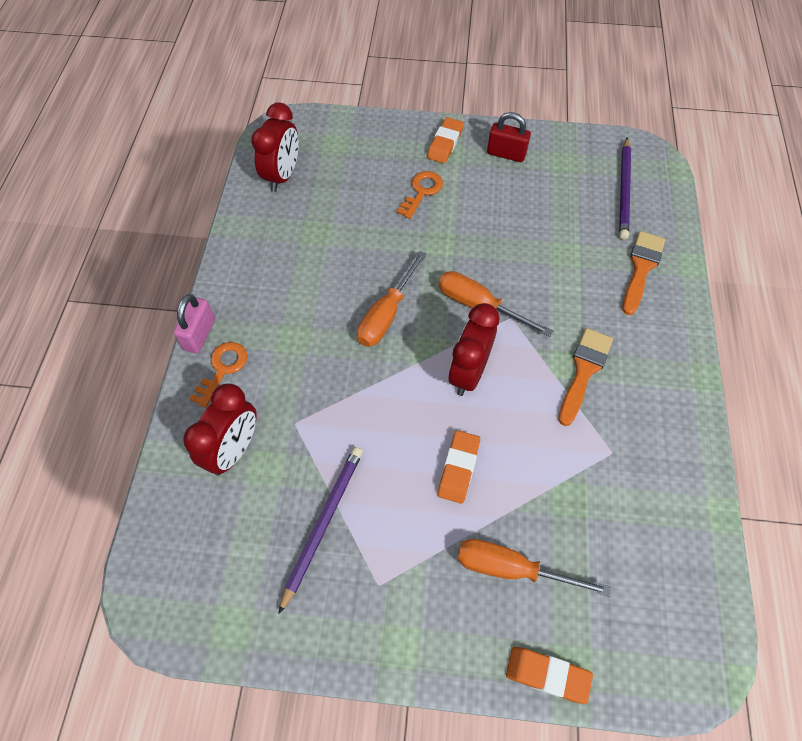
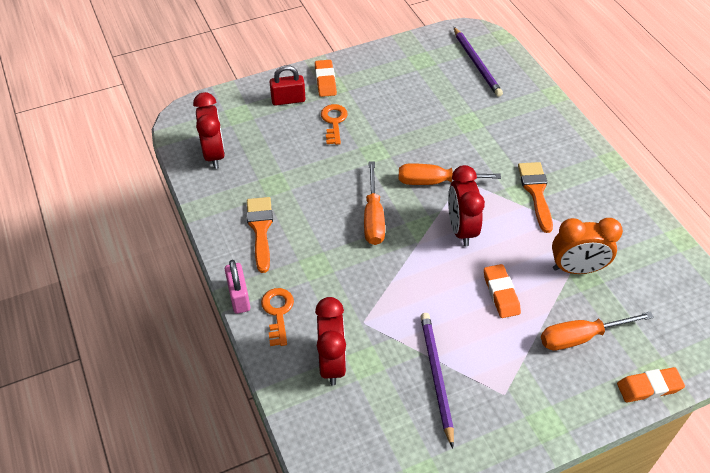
camera: 30 degrees left, 10 degrees down
red padlock [487,112,531,162] -> red padlock moved to [270,65,306,106]
orange brush [622,231,665,315] -> orange brush moved to [247,197,273,273]
none -> orange clock [552,218,623,274]

